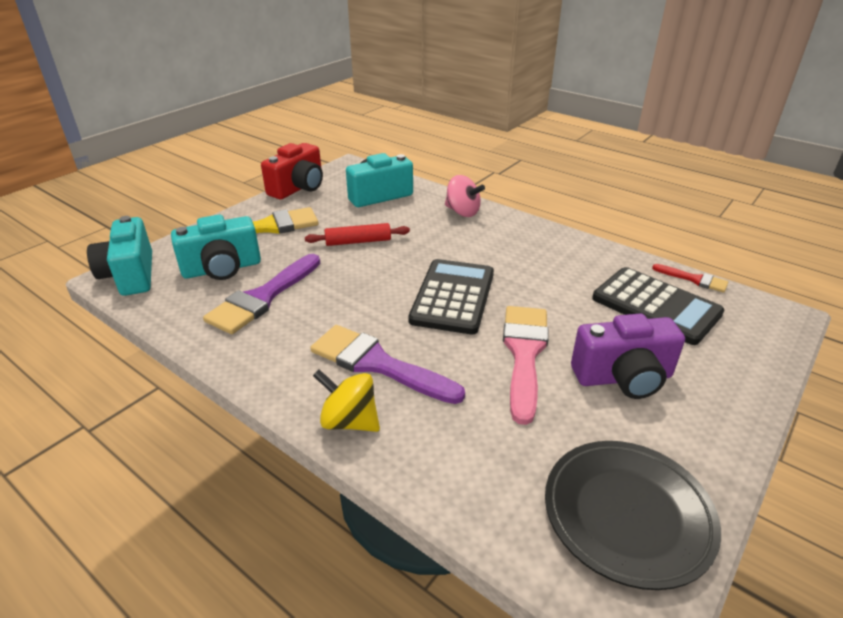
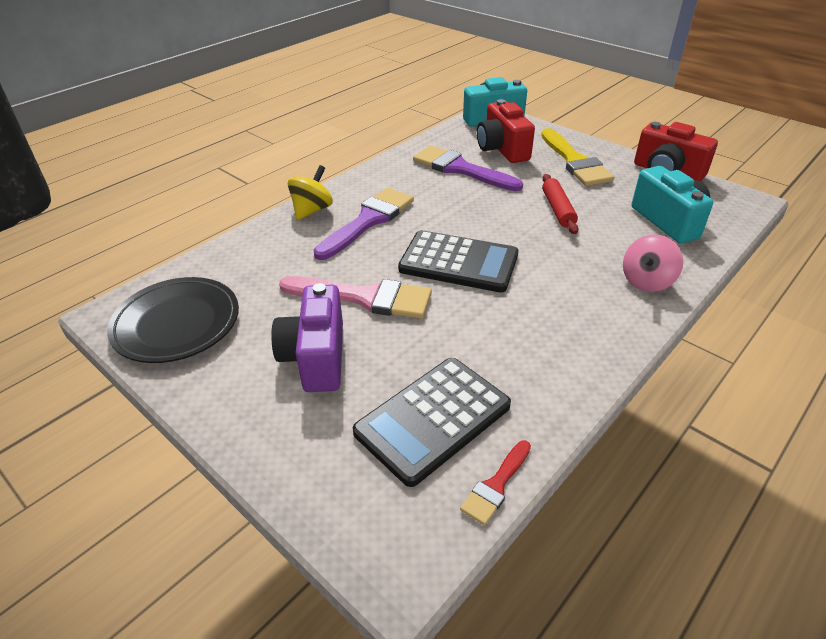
camera: 95 degrees right, 5 degrees up
turquoise camera [171,215,261,280] -> red camera [477,99,535,163]

